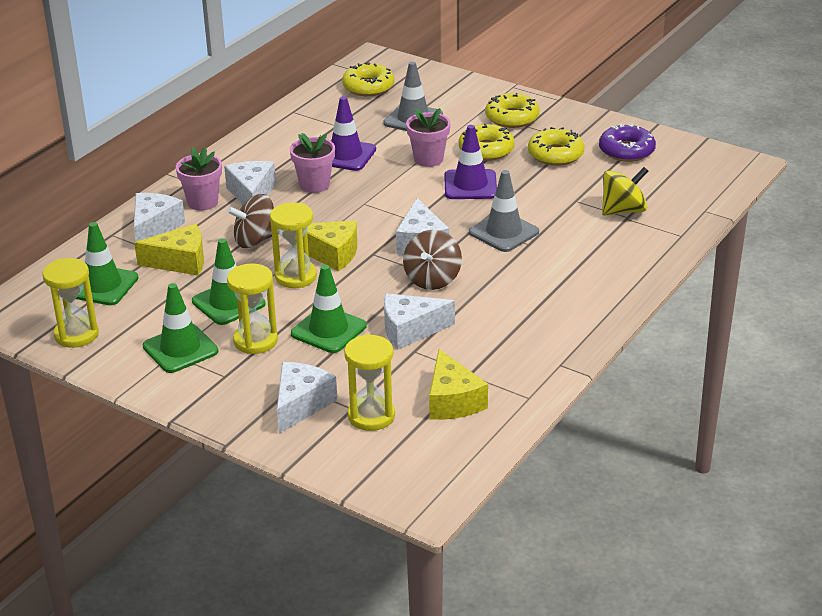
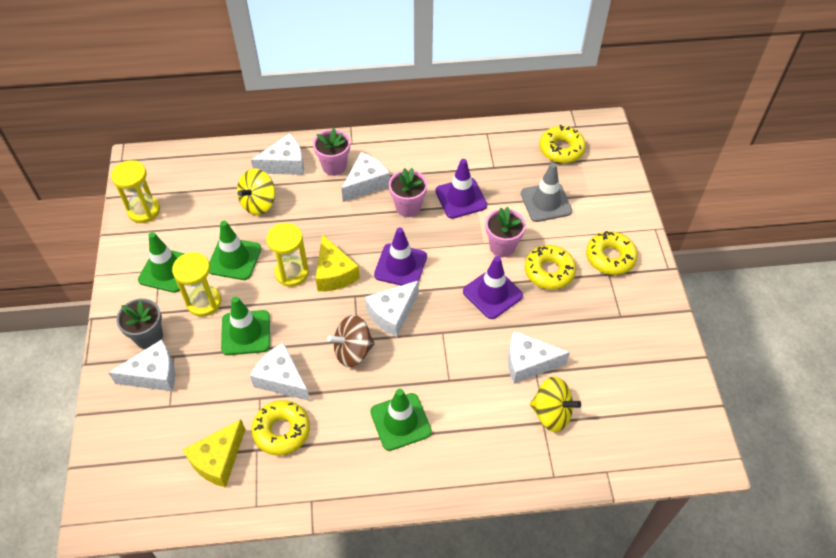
camera: 50 degrees right, 20 degrees up
green traffic cone [76,222,138,305] -> green traffic cone moved to [370,389,432,451]
yellow cheese [134,224,204,276] -> yellow spinning top [237,168,275,215]
brown spinning top [227,194,274,248] -> none
yellow hourglass [344,334,395,431] -> none
grey traffic cone [469,170,539,252] -> none
yellow donut [528,127,584,166] -> yellow donut moved to [251,400,310,456]
purple donut [599,123,656,162] -> none
none -> grey flower pot [116,298,163,349]
none -> purple traffic cone [374,228,427,286]
none -> white cheese [508,331,570,384]

